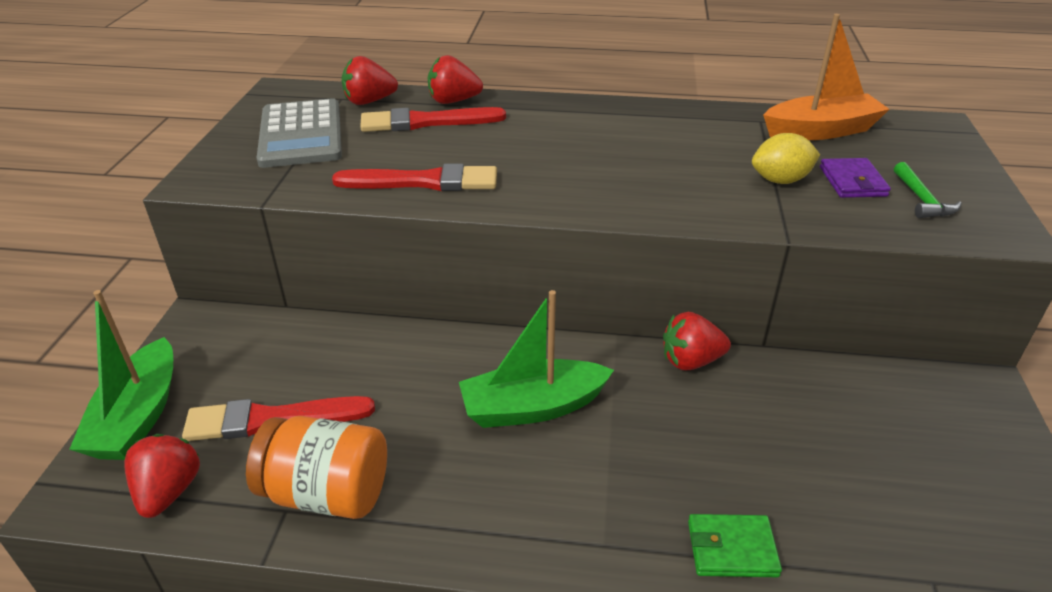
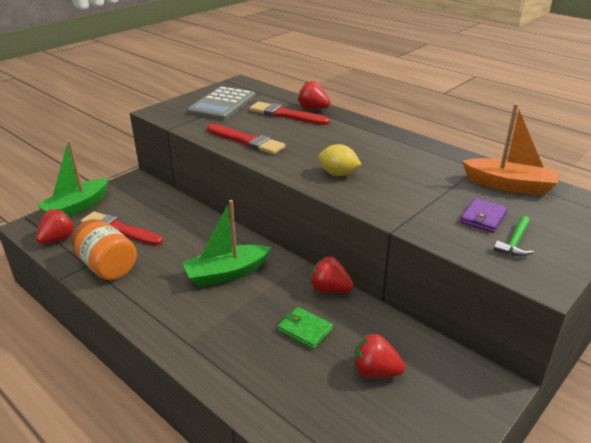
camera: 35 degrees right, 5 degrees down
red strawberry [342,56,398,105] -> red strawberry moved to [354,333,405,378]
green boat [459,290,614,428] -> green boat turned 45 degrees counterclockwise [182,200,271,287]
green wallet [688,514,782,577] -> green wallet moved to [278,307,333,349]
yellow lemon [752,133,820,184] -> yellow lemon moved to [318,144,362,176]

